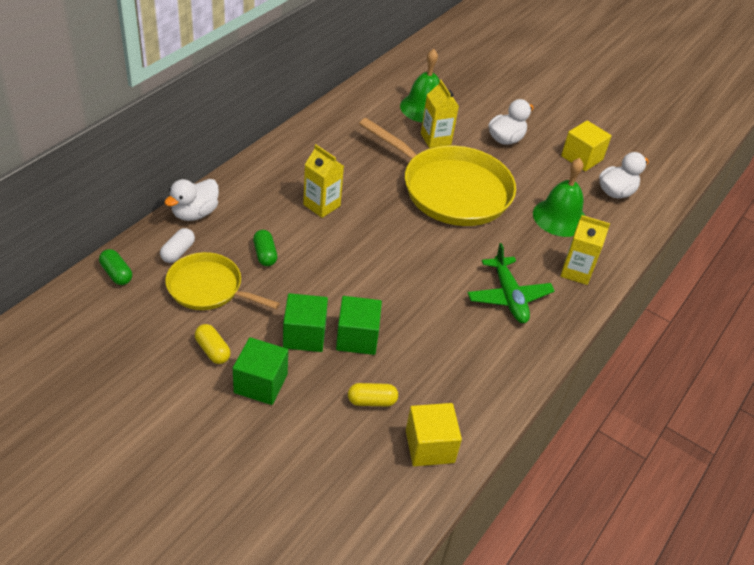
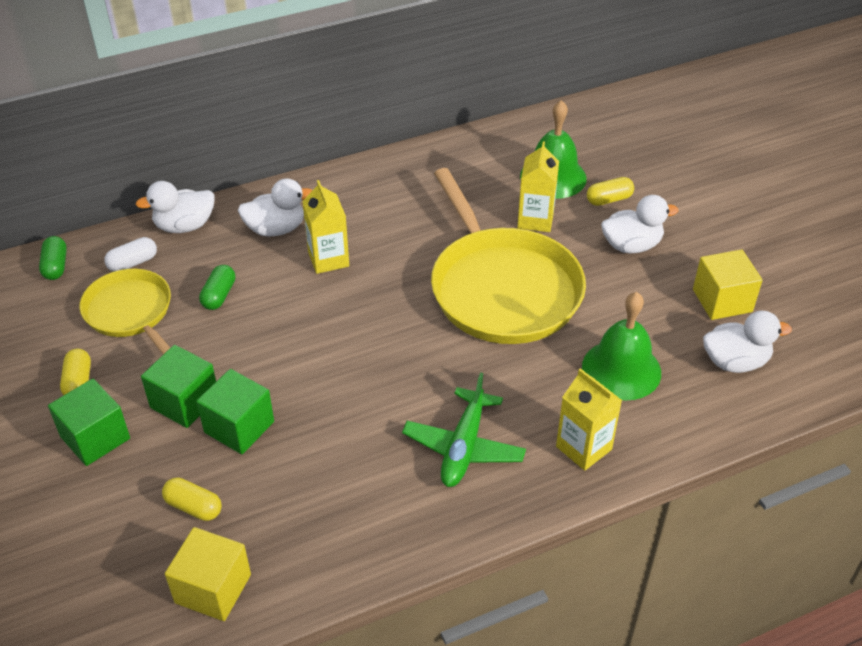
camera: 35 degrees right, 0 degrees up
none -> white duck [238,178,313,237]
none -> yellow capsule [587,177,634,206]

